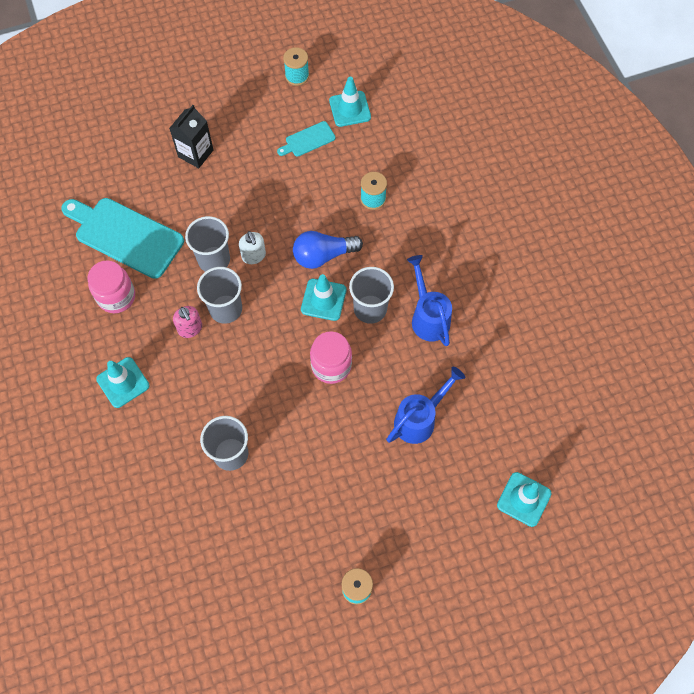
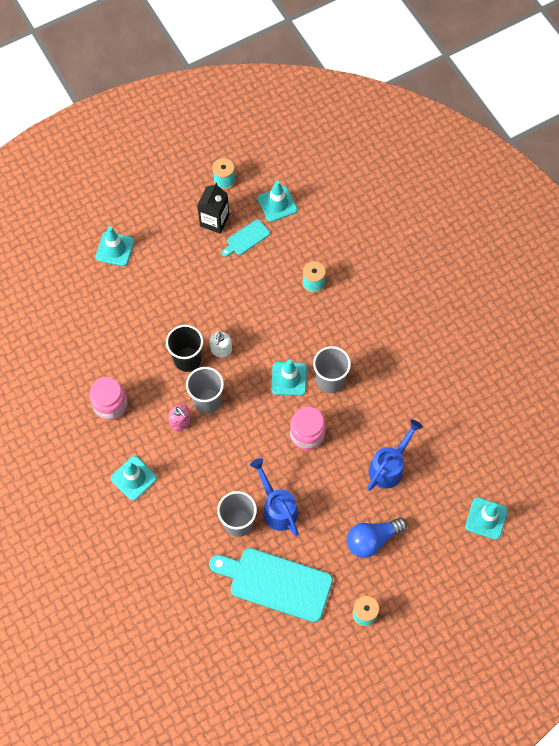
camera: 10 degrees left, 0 degrees up
turquoise cutting board [61,198,184,279] -> turquoise cutting board moved to [209,548,333,622]
black carton [169,105,213,168] -> black carton moved to [197,183,229,234]
grey cup [185,216,230,272] -> black cup [166,325,203,372]
white soap dispenser [239,231,266,264] -> white soap dispenser turned 45 degrees clockwise [209,332,232,358]
blue light bulb [293,231,363,269] -> blue light bulb moved to [347,518,407,558]
blue watering can [407,255,452,346] -> blue watering can moved to [250,458,299,536]
none -> turquoise traffic cone [96,227,134,266]

